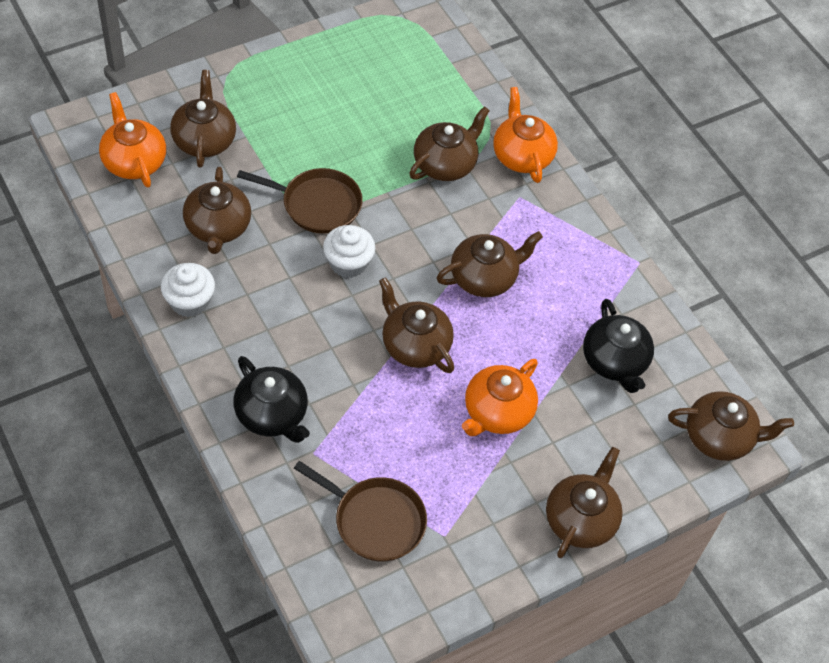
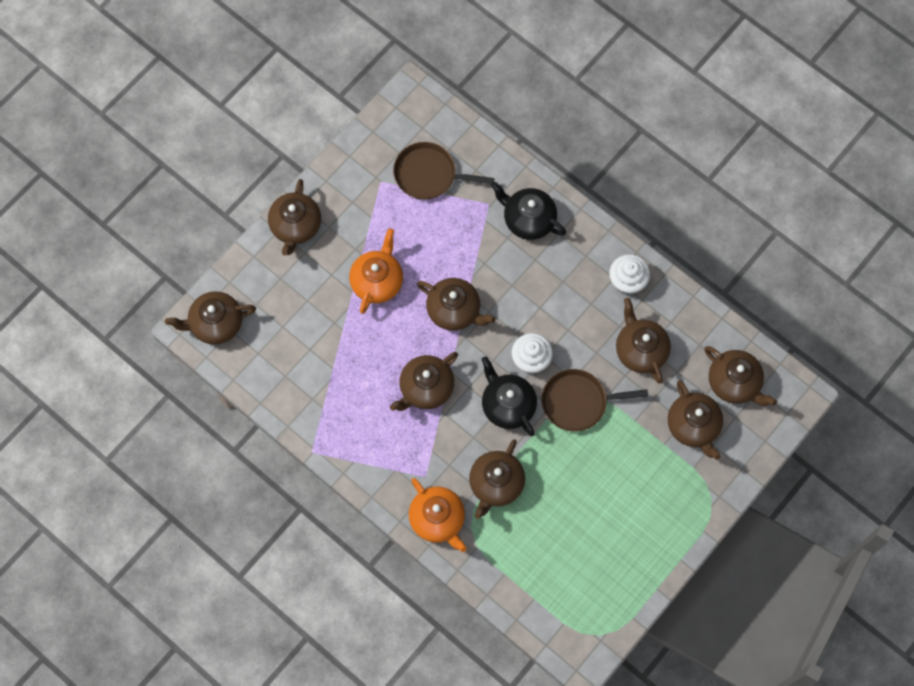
camera: 165 degrees right, 15 degrees up
orange teapot [99,92,166,187] -> brown teapot [705,346,777,406]
black teapot [583,299,654,393] -> black teapot moved to [482,356,537,436]

